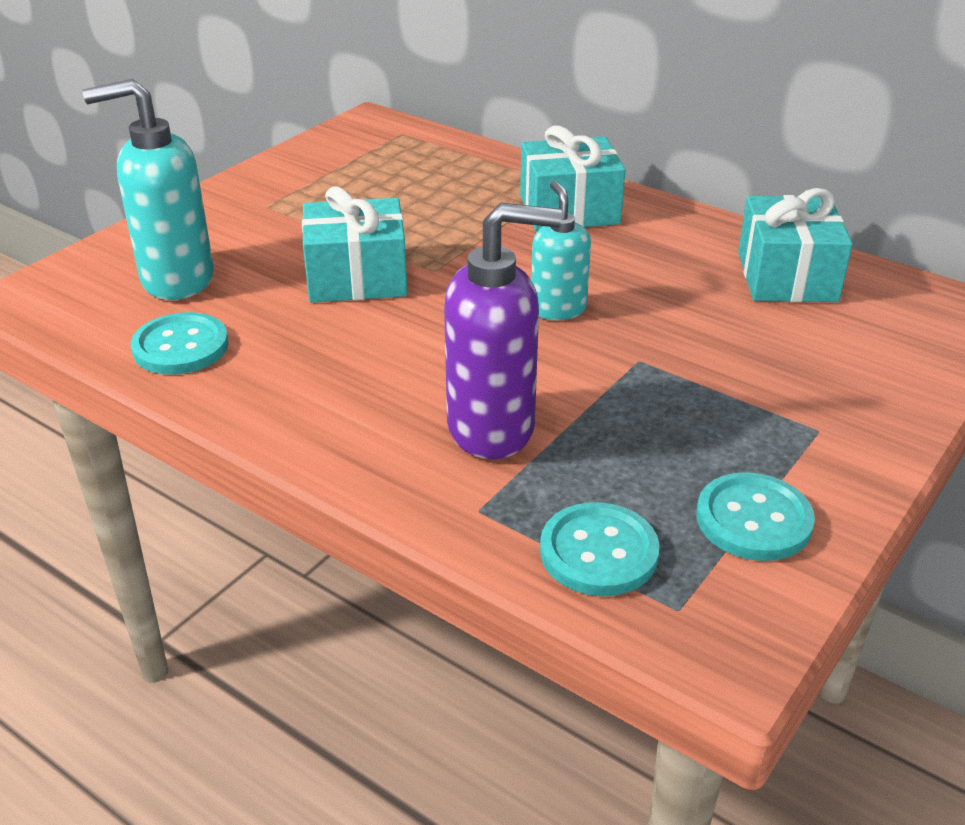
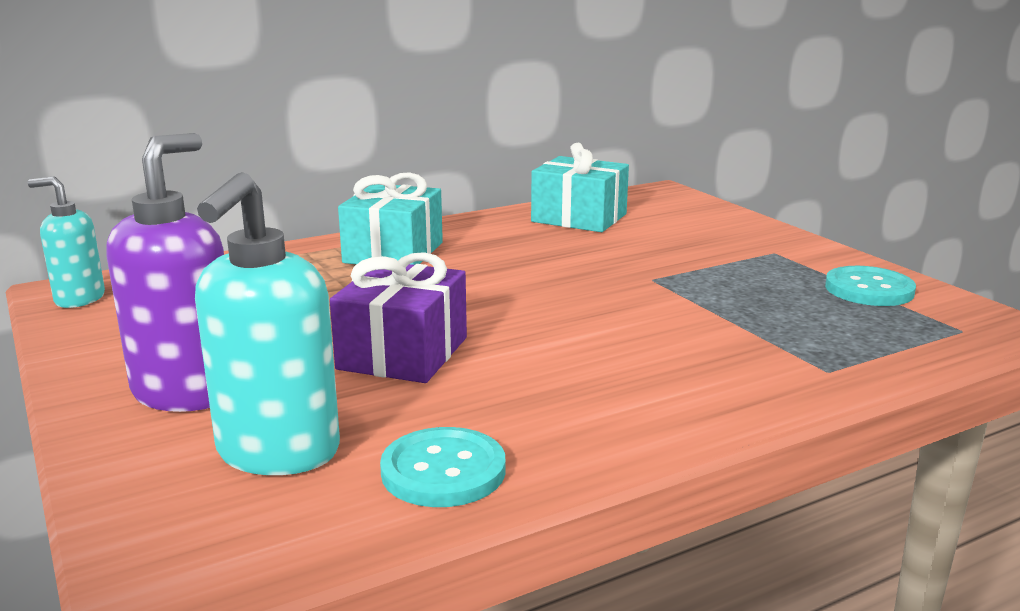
camera: 65 degrees left, 15 degrees down
turquoise gift [302,186,408,303] -> purple gift [330,252,467,383]
purple soap dispenser [444,203,562,459] -> purple soap dispenser moved to [106,133,224,412]
turquoise soap dispenser [531,181,591,320] -> turquoise soap dispenser moved to [28,177,105,308]
turquoise button [540,502,660,596] -> none

